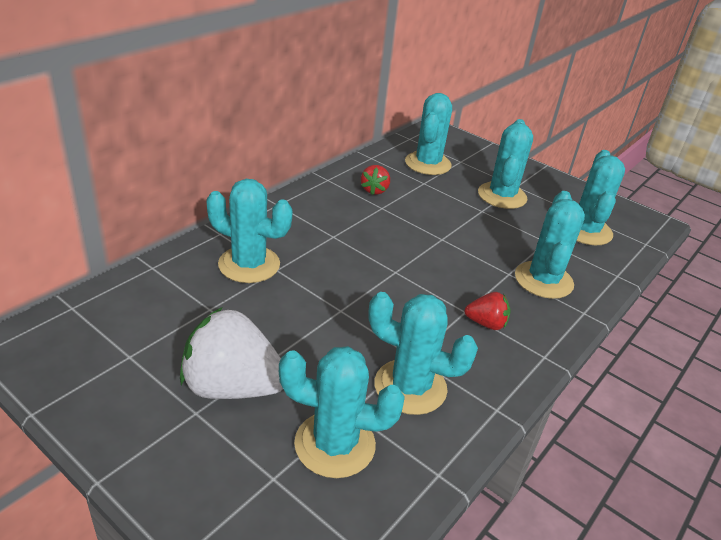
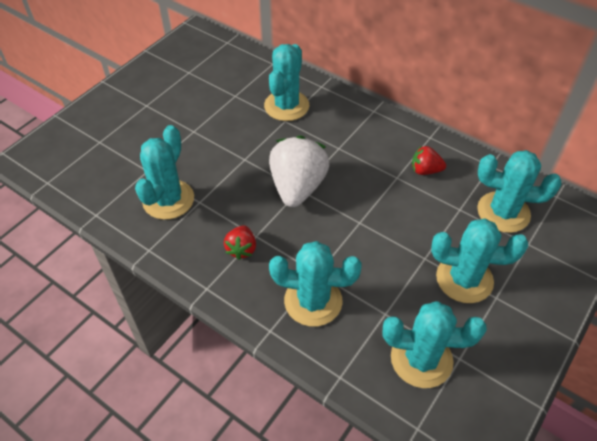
camera: 90 degrees right, 15 degrees up
white strawberry [180,307,283,399] -> white strawberry moved to [269,135,330,207]
turquoise cactus [279,346,405,478] -> none

